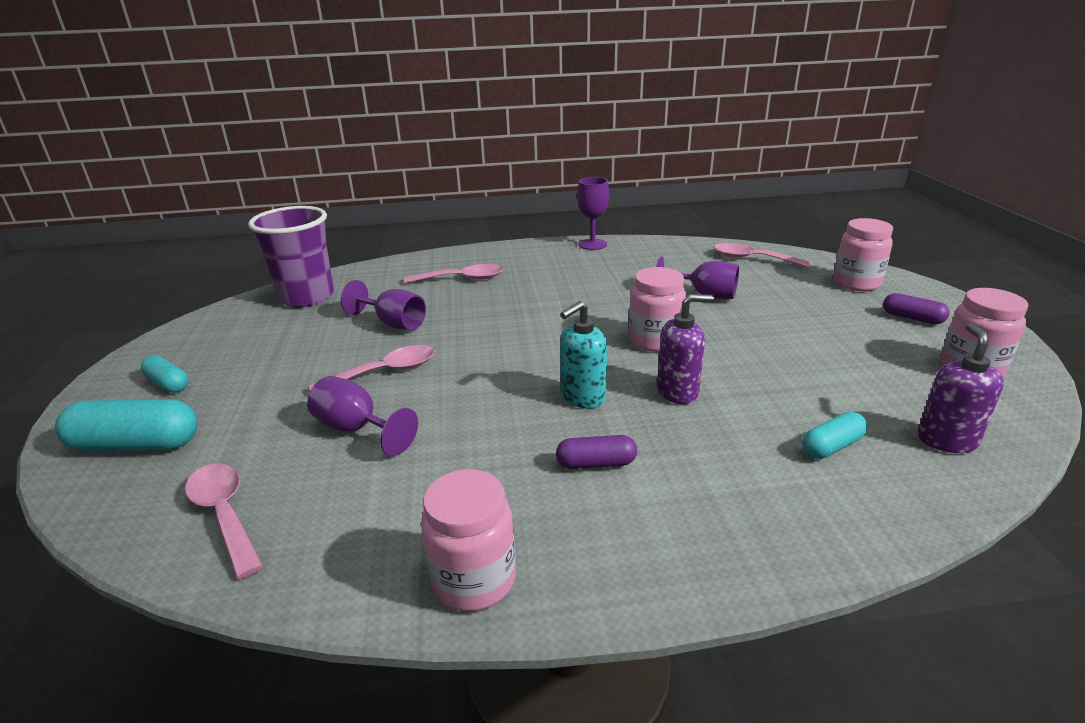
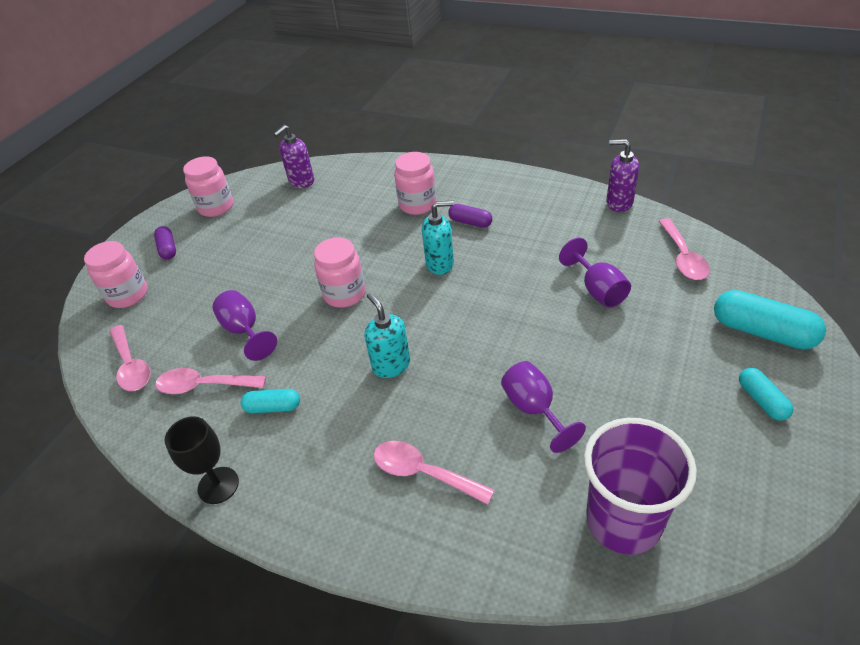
camera: 145 degrees left, 15 degrees up
pink spoon [308,345,435,391] -> pink spoon moved to [155,368,266,394]
pink jar [421,469,516,611] -> pink jar moved to [394,152,436,215]
purple goblet [577,177,609,250] -> black goblet [165,416,239,504]
purple soap dispenser [657,294,714,404] -> purple soap dispenser moved to [606,139,639,212]
turquoise capsule [802,412,868,459] -> turquoise capsule moved to [241,389,300,413]
none -> turquoise soap dispenser [364,293,410,378]

